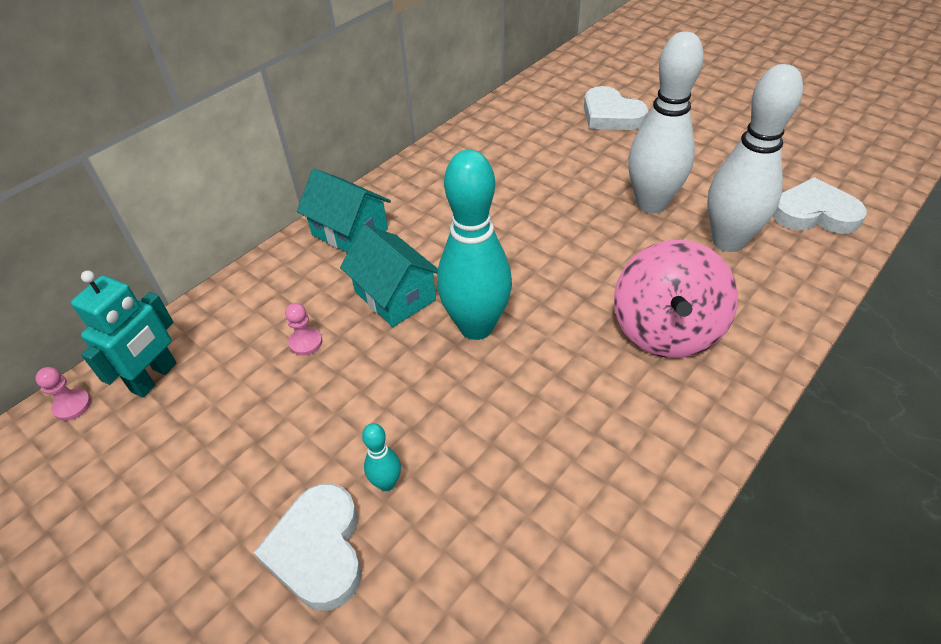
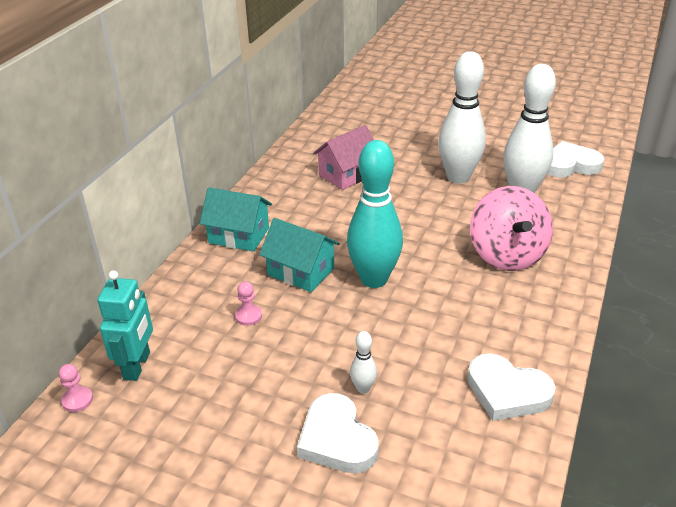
camera: 20 degrees left, 10 degrees down
turquoise bowling pin [362,423,401,491] -> white bowling pin [350,331,377,394]
white heart [584,86,648,130] -> white heart moved to [467,353,556,421]
none -> pink house [313,125,374,190]

